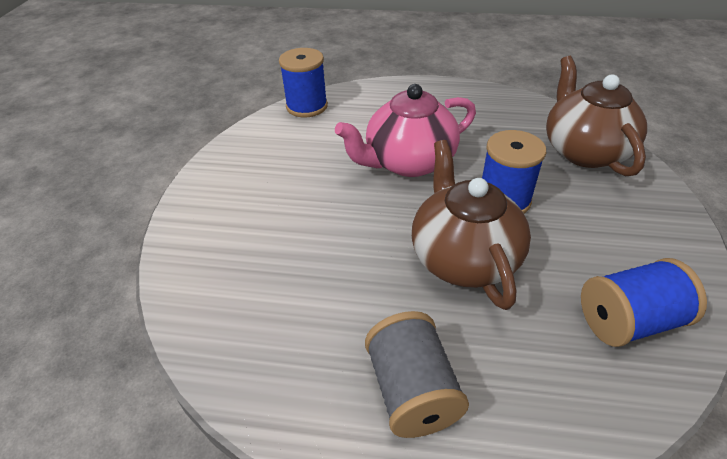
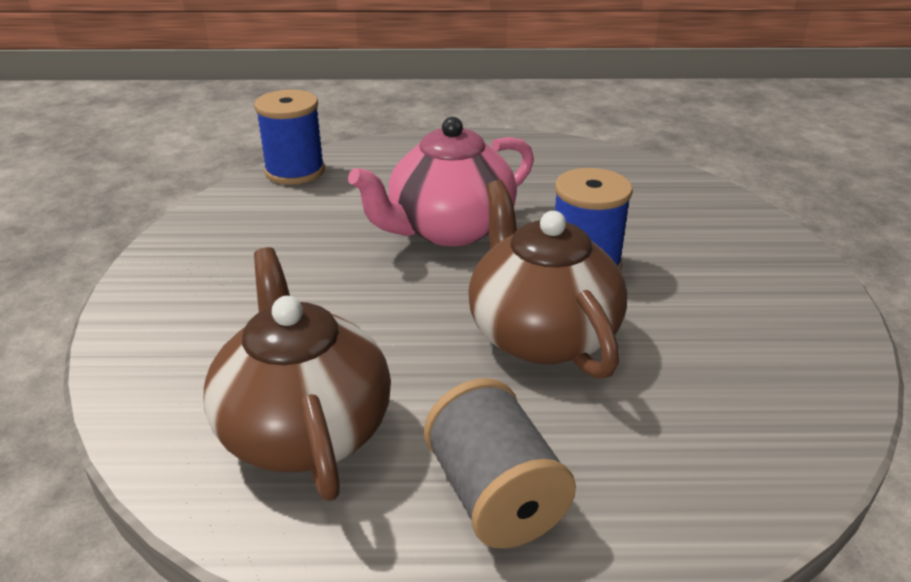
camera: 10 degrees left, 10 degrees down
brown teapot [546,56,647,176] -> brown teapot moved to [204,247,391,501]
blue spool [581,258,707,347] -> none

